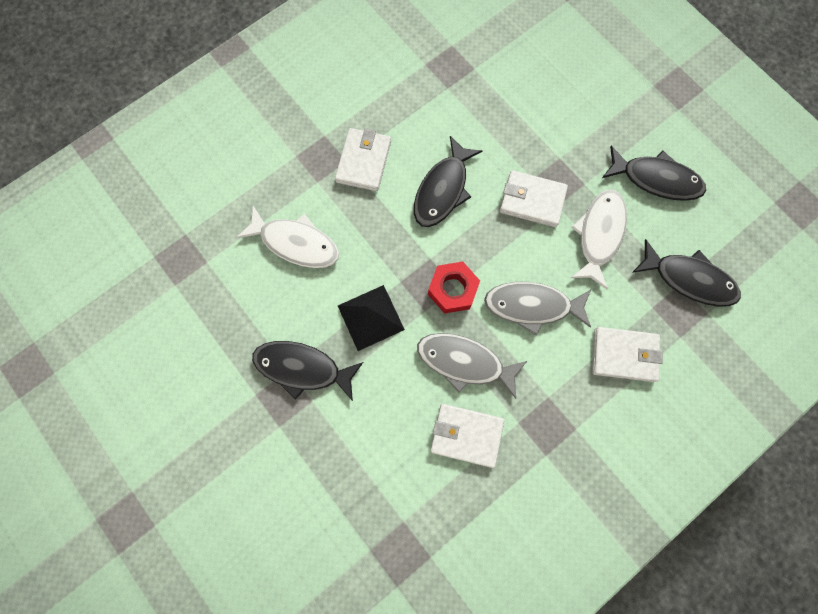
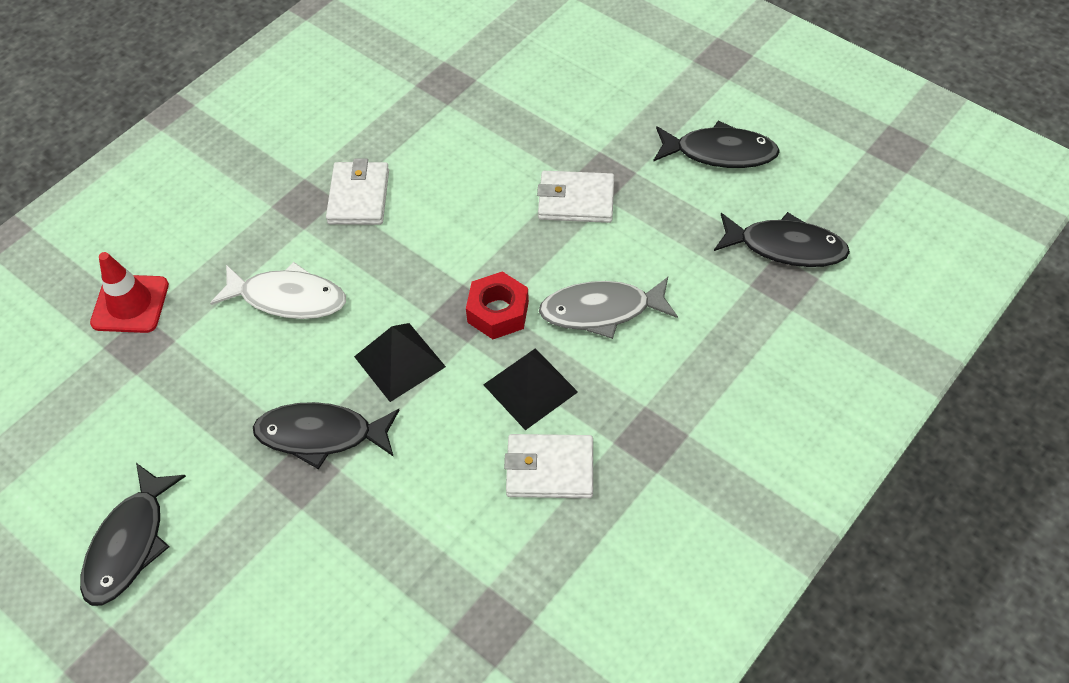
camera: 10 degrees left, 20 degrees down
black fish [414,136,482,227] -> black fish moved to [80,463,186,606]
grey fish [417,333,527,399] -> black pyramid [483,348,578,430]
white fish [571,190,627,290] -> none
white wallet [592,327,663,382] -> none
none -> red traffic cone [90,252,169,333]

